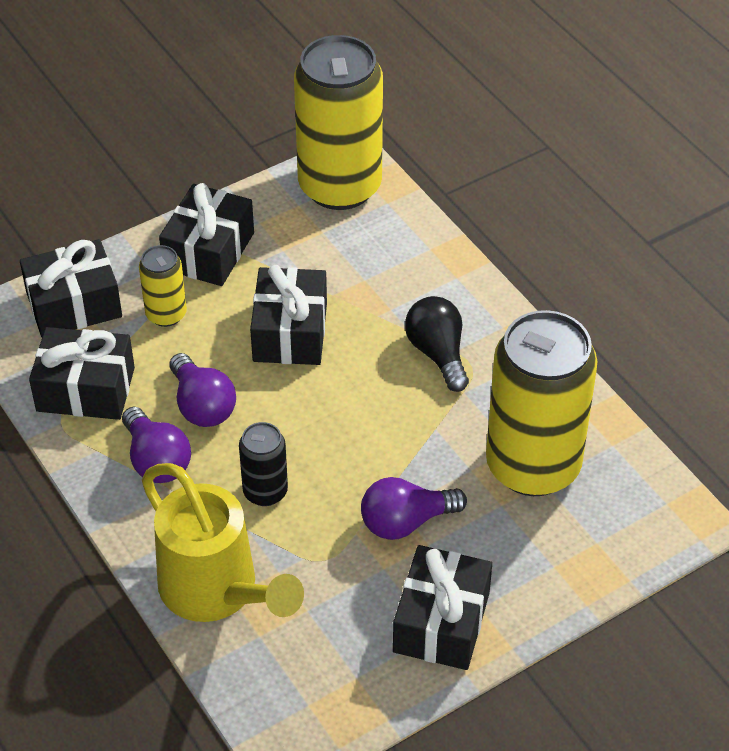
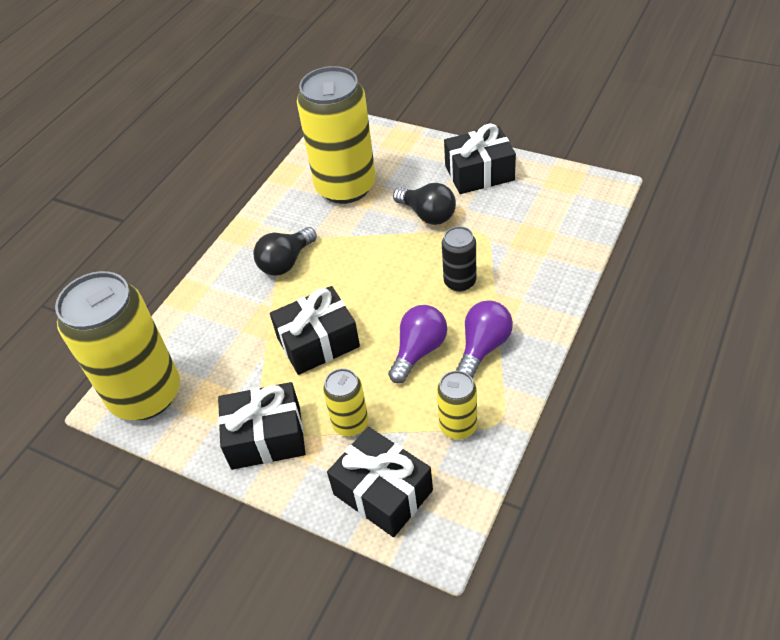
camera: 115 degrees left, 0 degrees up
black gift [29,327,135,420] -> yellow can [437,371,477,440]
yellow watering can [142,463,304,622] -> none
purple light bulb [361,477,467,540] -> black light bulb [393,183,456,225]

